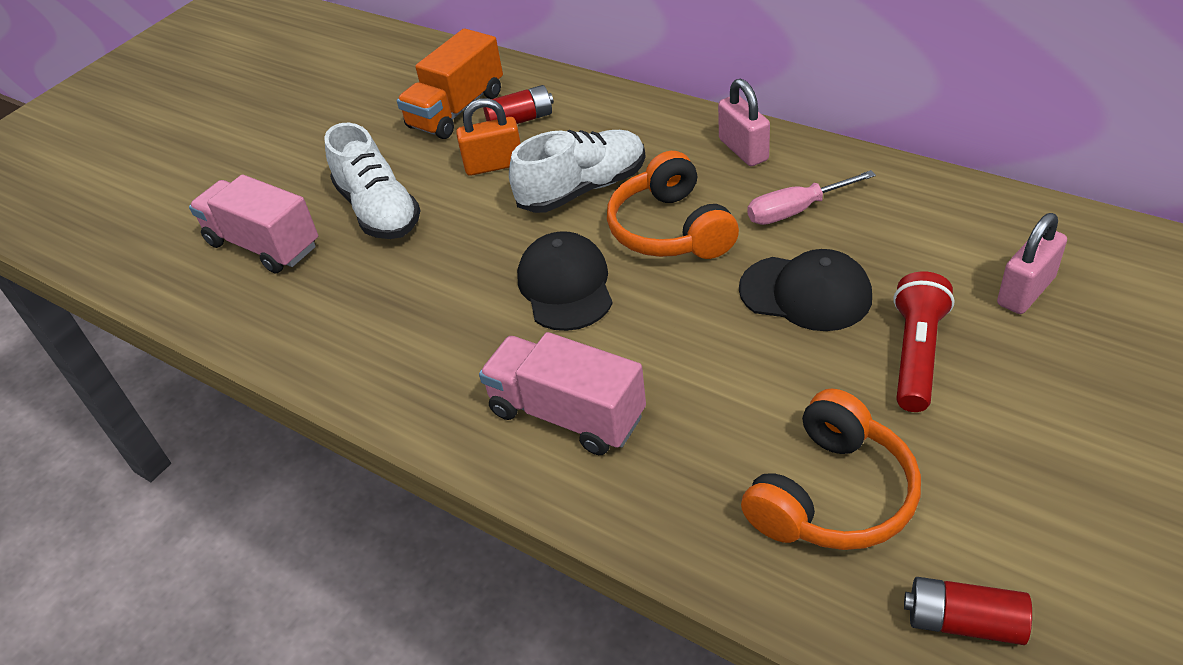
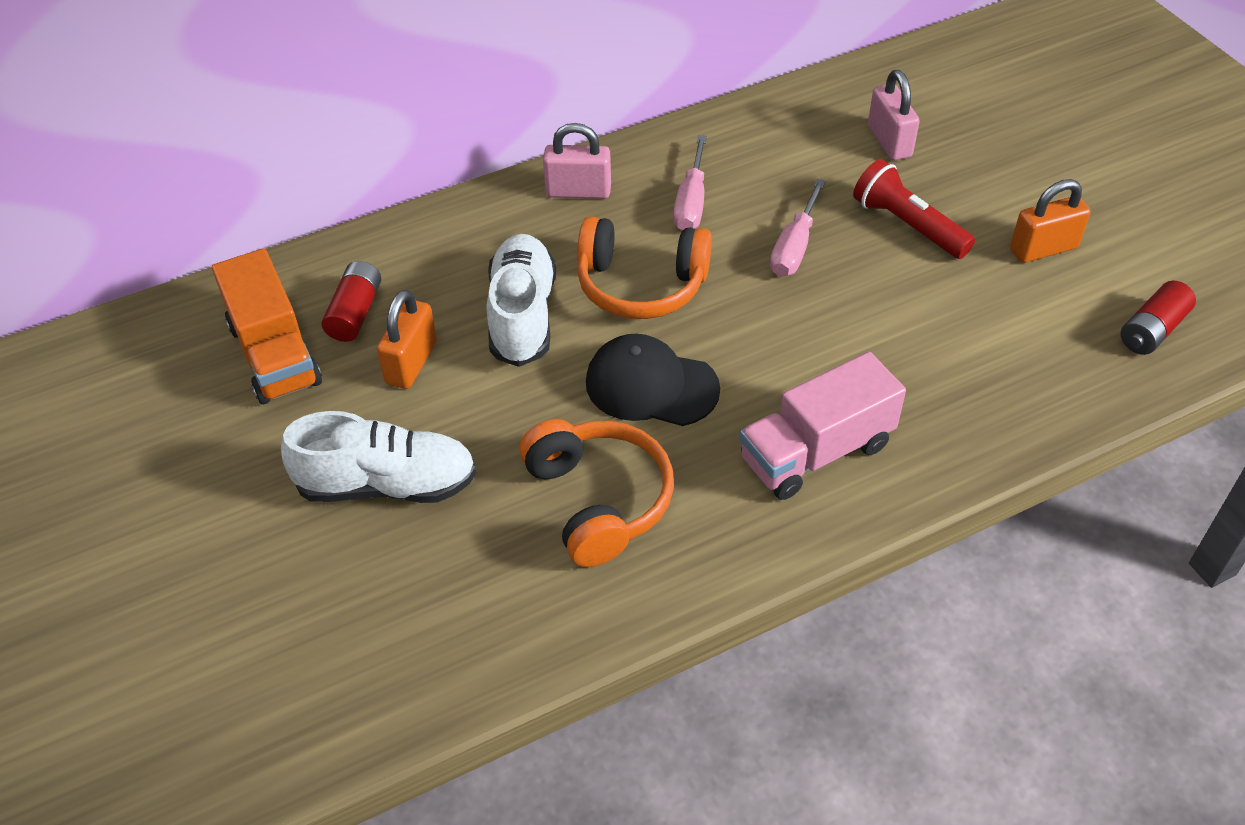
camera: 65 degrees left, 5 degrees up
pink truck [189,174,318,274] -> none
black cap [739,249,872,331] -> pink screwdriver [770,179,826,277]
orange headphones [741,389,921,550] -> orange headphones moved to [519,419,674,567]
none -> orange padlock [1010,179,1091,263]

